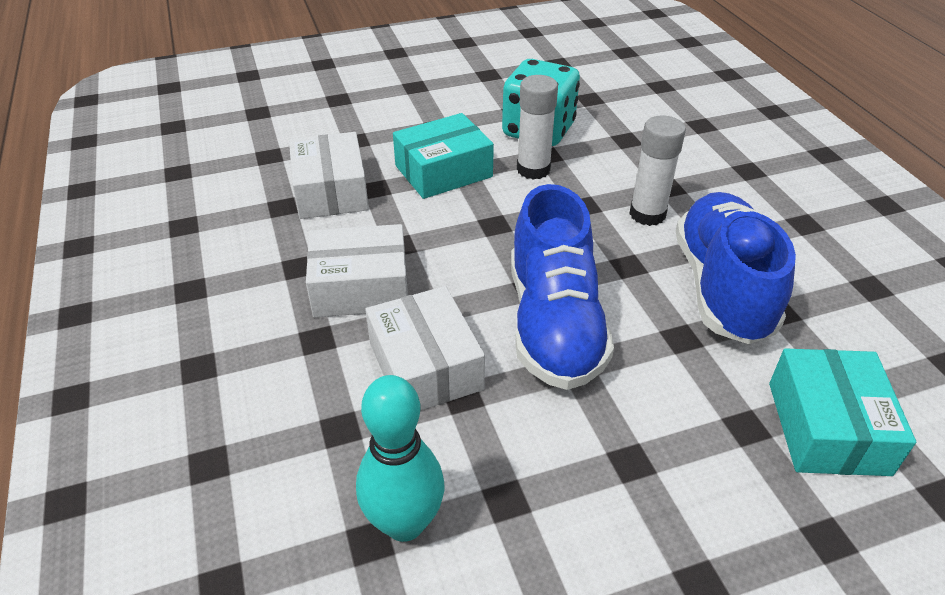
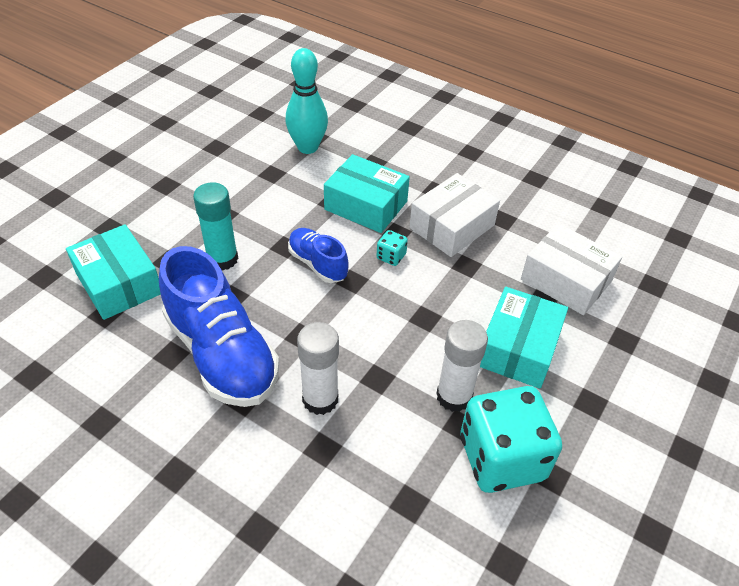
camera: 140 degrees right, 5 degrees up
white box [365,286,485,411] -> turquoise box [324,154,410,233]
blue shoe [511,184,614,390] -> blue shoe [288,228,349,283], size x0.53
none -> turquoise glue stick [193,182,238,271]
none -> turquoise dice [376,230,408,266]

